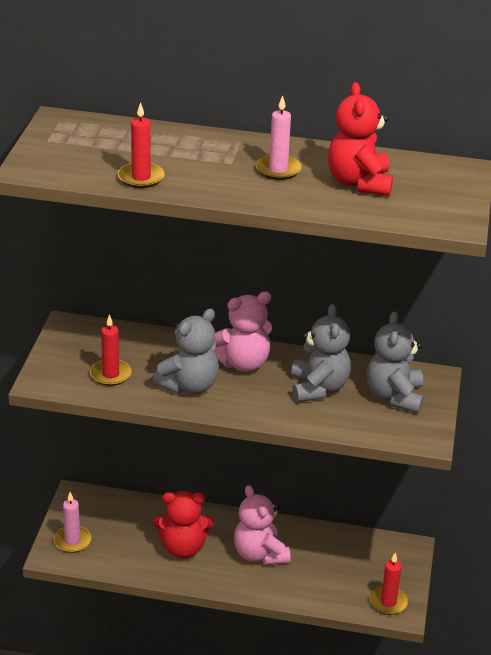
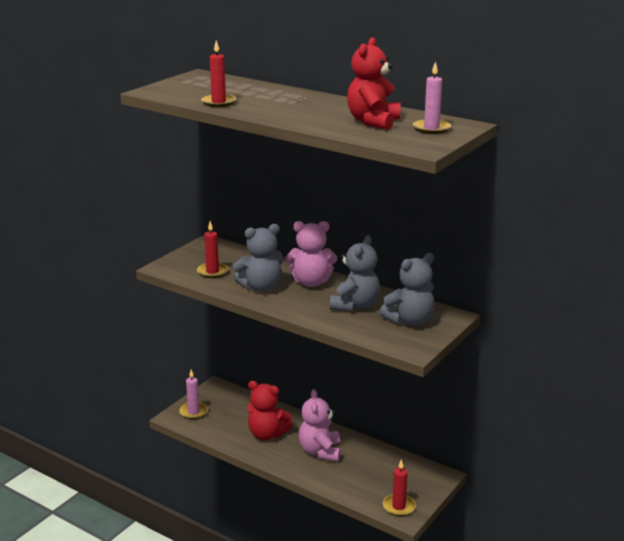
camera: 25 degrees right, 10 degrees down
pink candle [256,95,302,180] -> pink candle moved to [413,61,451,134]
grey teddy bear [367,311,424,413] -> grey teddy bear turned 150 degrees counterclockwise [380,253,435,326]

